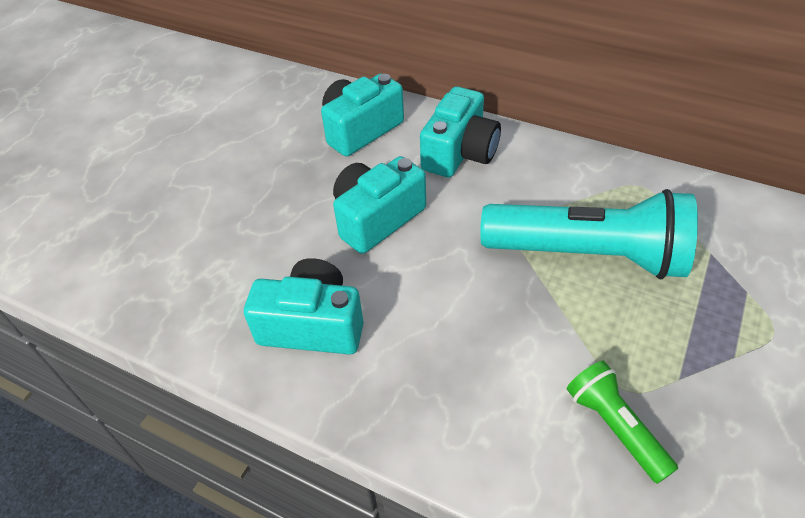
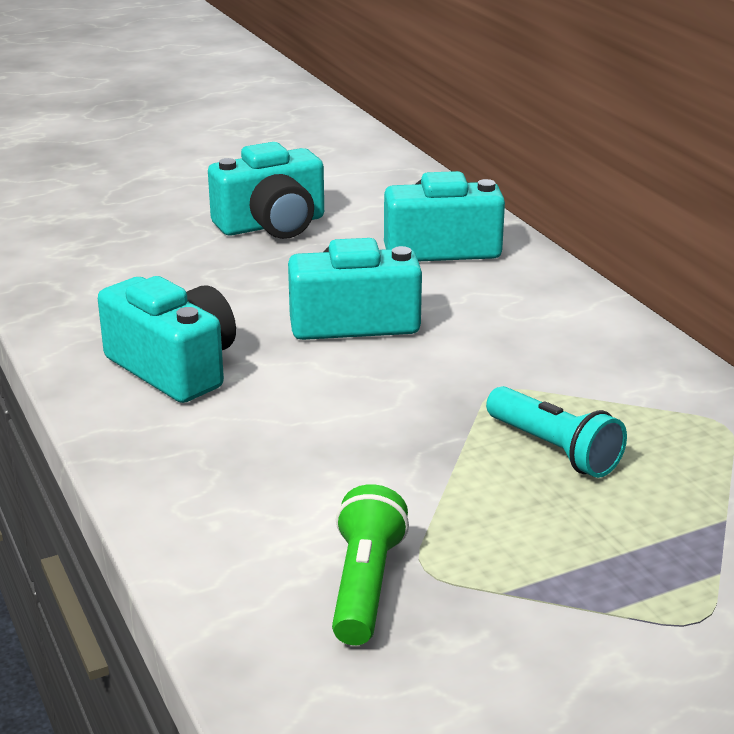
camera: 35 degrees right, 20 degrees down
turquoise camera [420,87,501,177] -> turquoise camera moved to [208,142,324,239]
turquoise flashlight [480,189,698,279] -> turquoise flashlight [486,386,627,478], size x0.50

